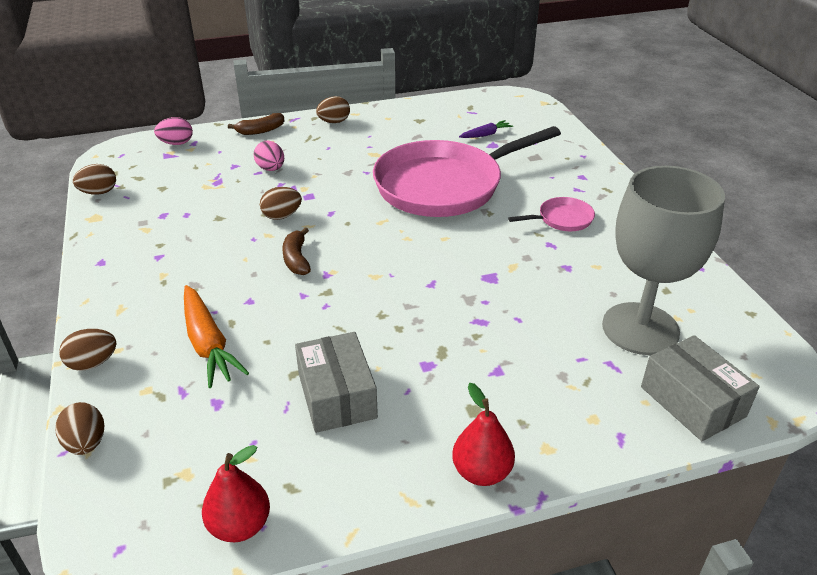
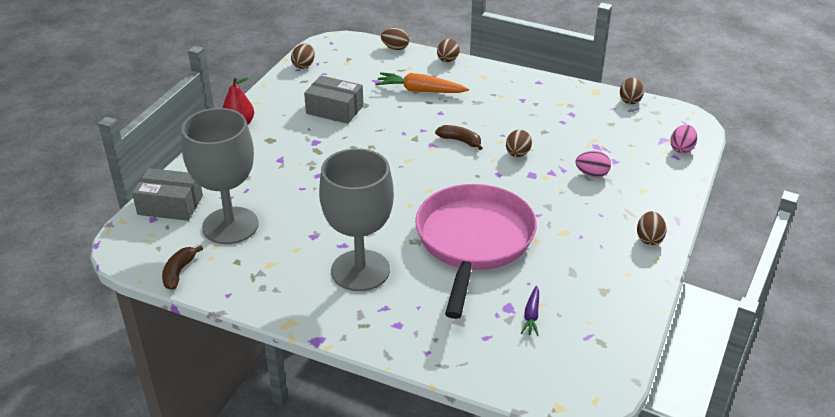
camera: 130 degrees right, 0 degrees up
red pear [202,445,270,542] -> brown egg [291,44,315,69]
brown banana [228,113,284,135] -> brown banana moved to [162,246,203,290]
pink pan [508,197,595,231] -> grey goblet [319,148,394,291]

